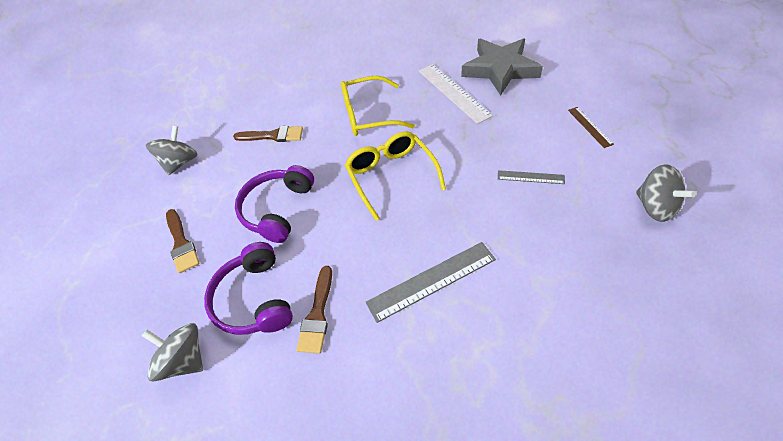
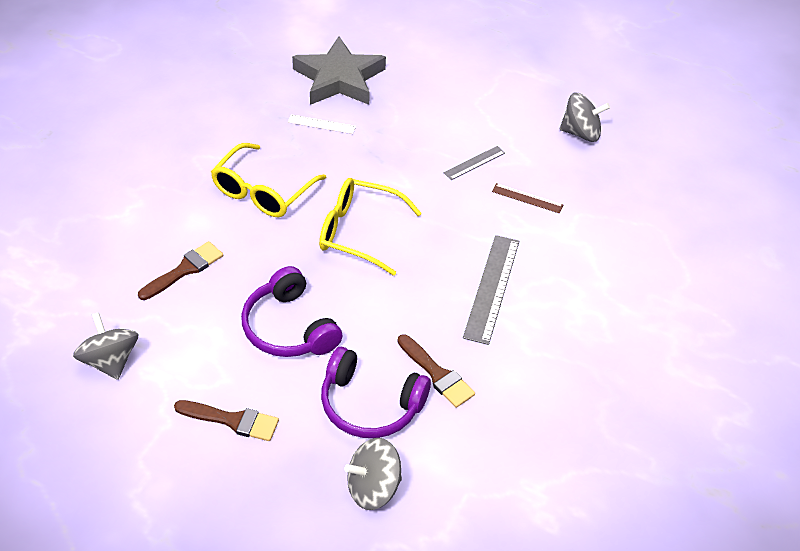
camera: 55 degrees left, 5 degrees down
white ruler [419,64,493,124] -> white ruler [288,114,356,134], size x0.54
brown ruler [568,107,614,148] -> brown ruler moved to [492,183,563,213]

